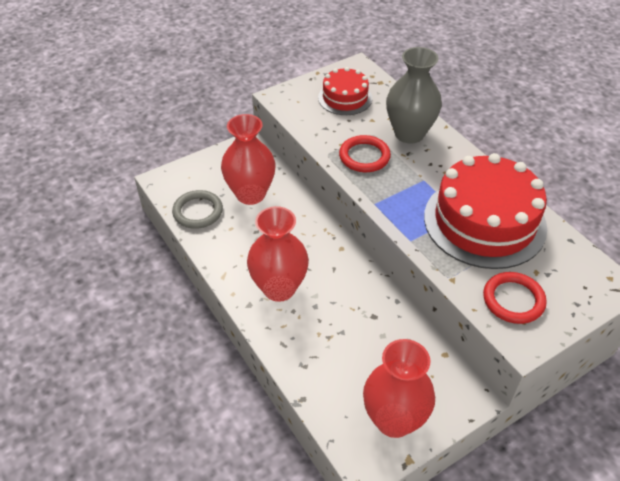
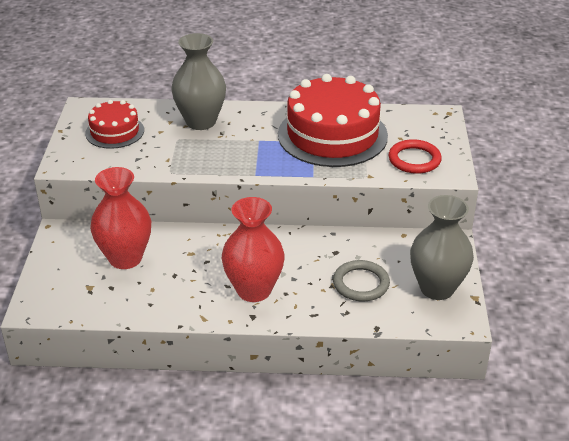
camera: 55 degrees left, 10 degrees down
grey ring [172,190,223,229] -> grey ring moved to [333,260,390,301]
red ring [339,135,391,172] -> none
red vase [363,339,435,438] -> grey vase [410,195,474,300]

